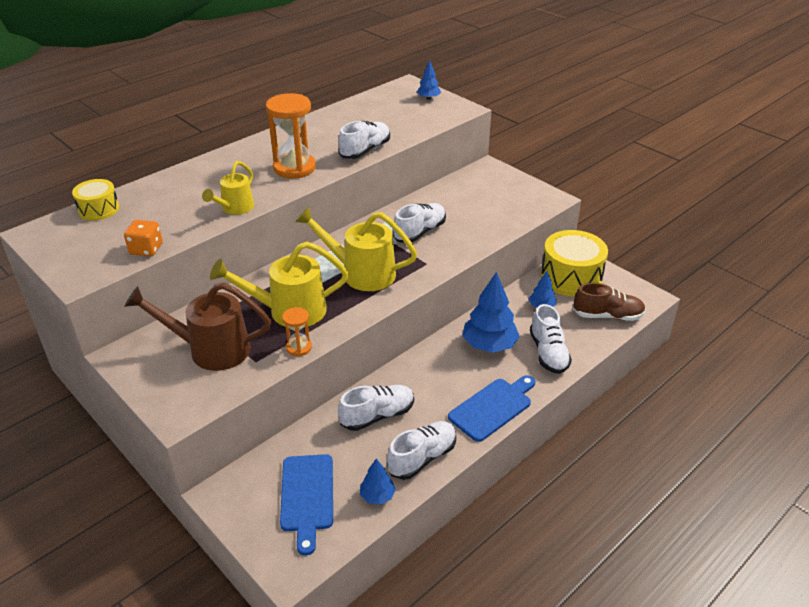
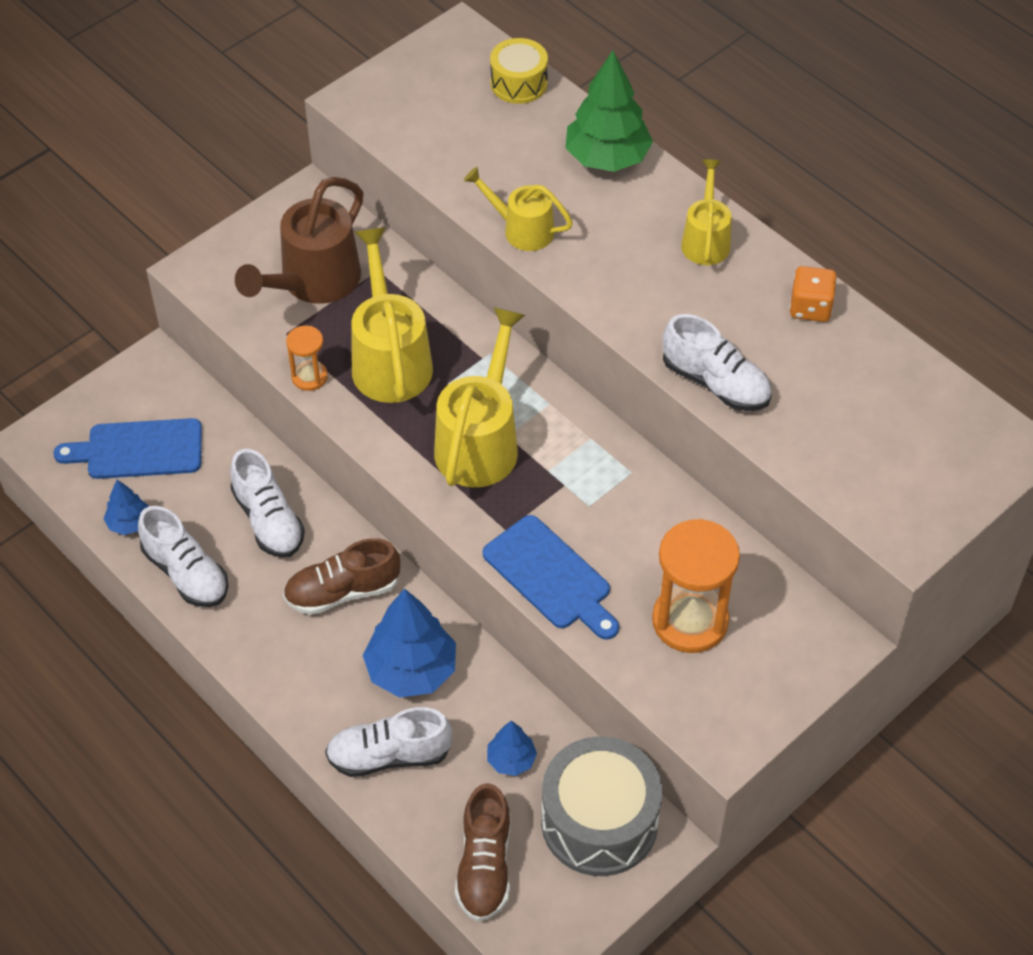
camera: 90 degrees right, 15 degrees up
orange dice [124,220,163,257] -> orange dice moved to [789,266,837,322]
brown watering can [124,282,271,371] -> brown watering can turned 150 degrees counterclockwise [235,177,363,304]
orange hourglass [266,93,316,178] -> orange hourglass moved to [652,519,740,653]
white shoe [393,203,446,243] -> none
blue tree [417,60,441,100] -> none
blue cutting board [448,375,535,442] -> blue cutting board moved to [483,515,619,640]
yellow drum [541,230,608,297] -> grey drum [541,736,662,876]
none -> brown shoe [283,538,400,615]
none -> green tree [566,51,653,172]
none -> yellow watering can [681,159,732,265]

